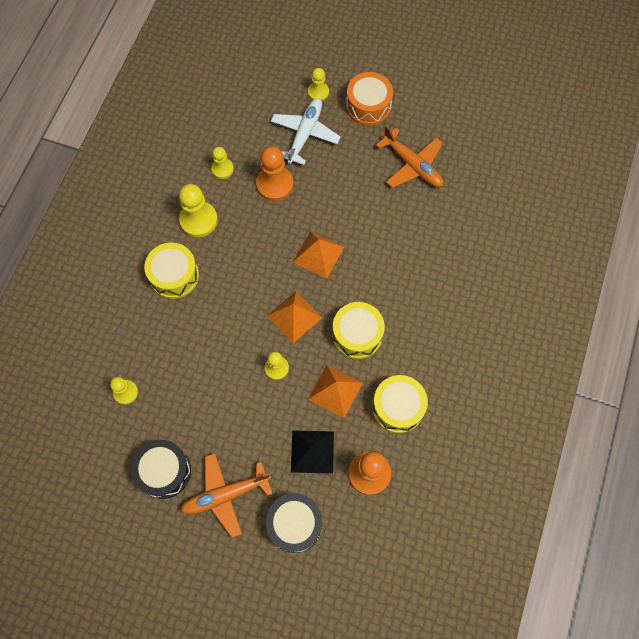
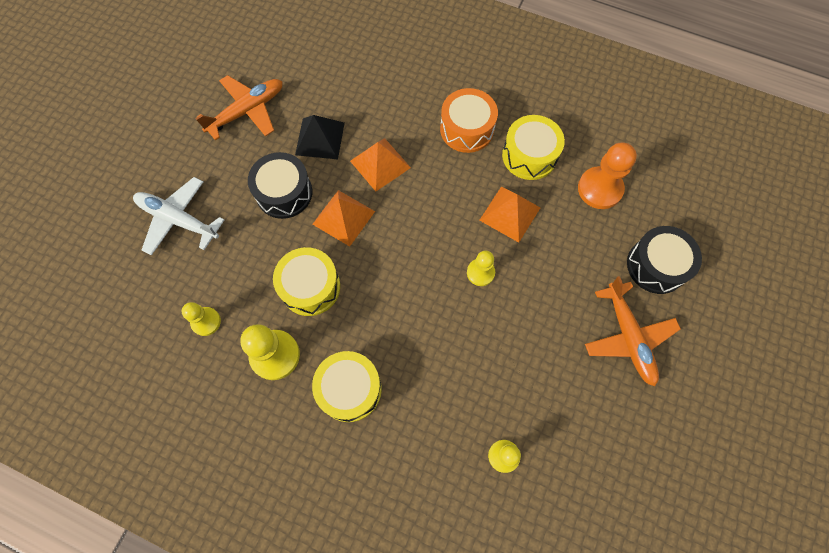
camera: 85 degrees left, 0 degrees up
black drum [131,440,191,499] -> black drum moved to [248,152,312,219]
orange pawn [256,146,294,201] -> none
orange pyramid [267,291,322,343] -> orange pyramid moved to [350,138,411,191]
black pyramid [291,430,334,474] -> black pyramid moved to [295,115,345,159]
yellow pawn [308,68,329,101] -> none
yellow drum [332,302,385,359] -> yellow drum moved to [273,247,340,316]
orange drum [346,72,393,125] -> orange drum moved to [440,88,498,153]

